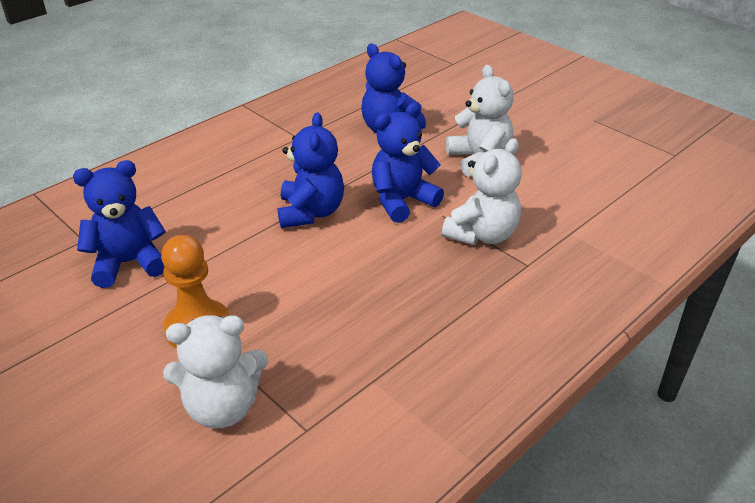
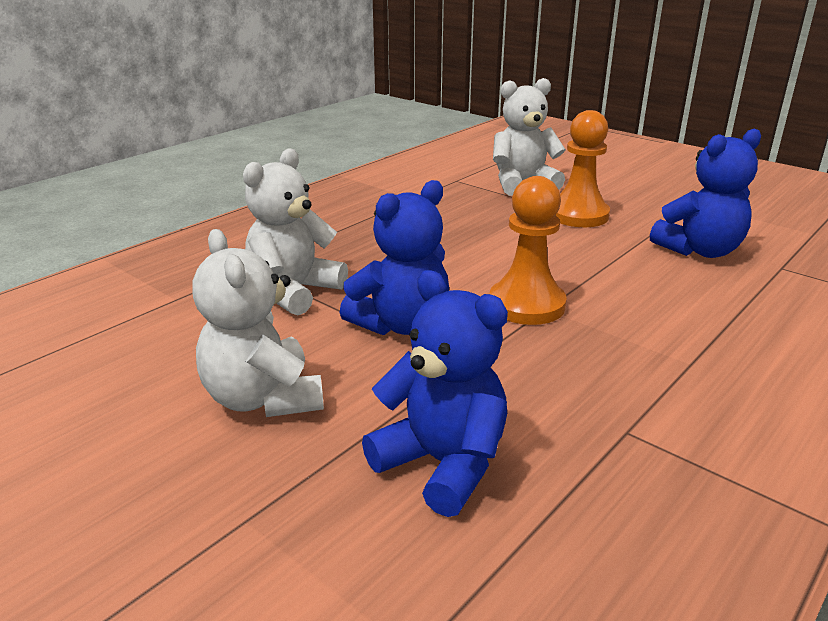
camera: 175 degrees right, 10 degrees down
blue teddy bear [278,113,344,228] -> orange pawn [490,176,567,325]

